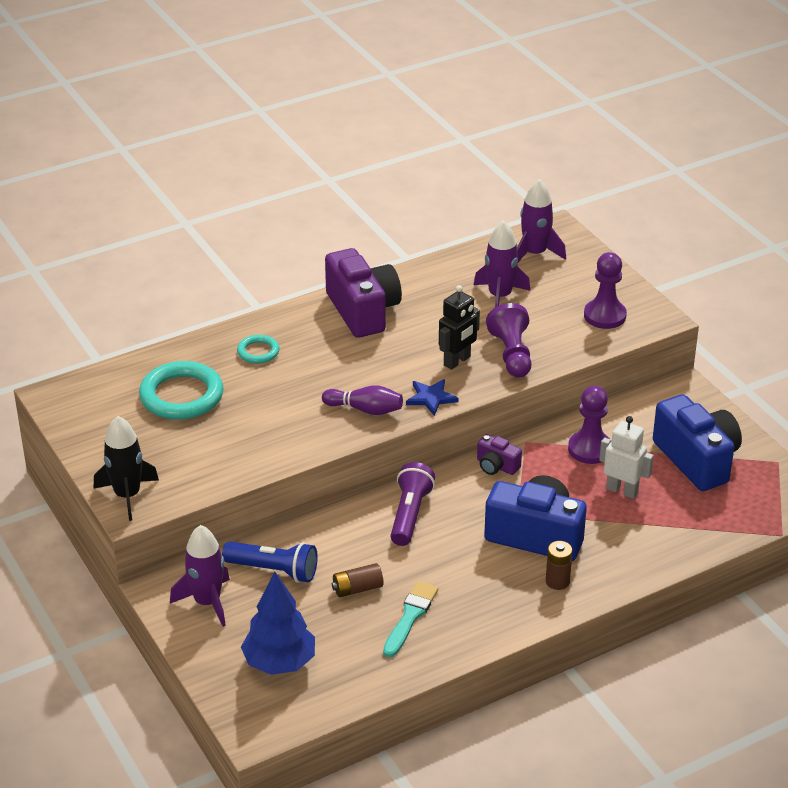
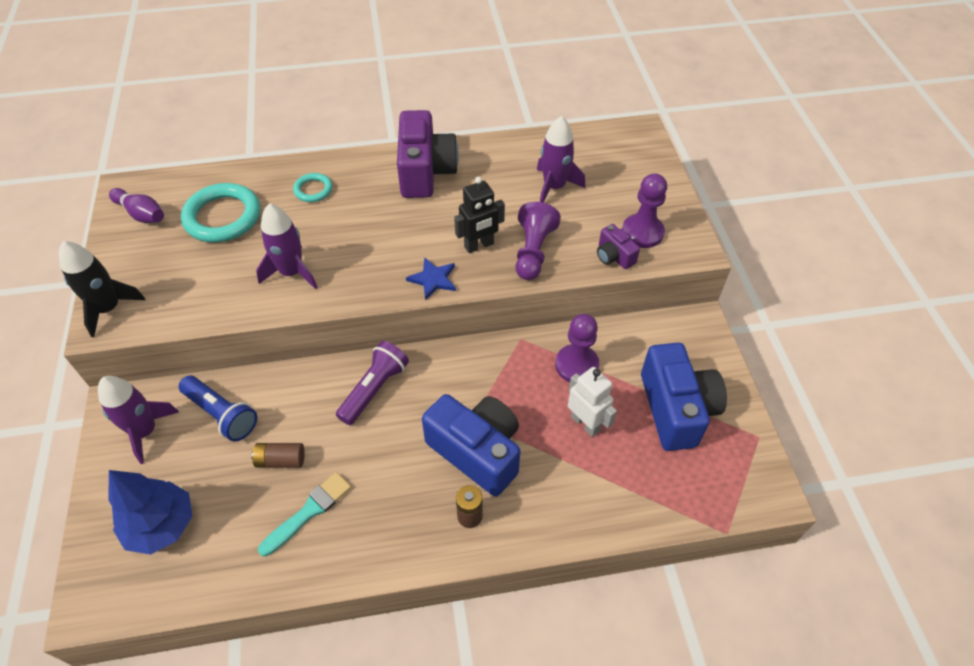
camera: 20 degrees right, 15 degrees up
purple bowling pin [322,385,403,415] -> purple bowling pin moved to [109,188,164,223]
purple camera [477,434,522,475] -> purple camera moved to [597,224,640,269]
purple rocket [517,179,566,262] -> purple rocket moved to [256,203,318,289]

